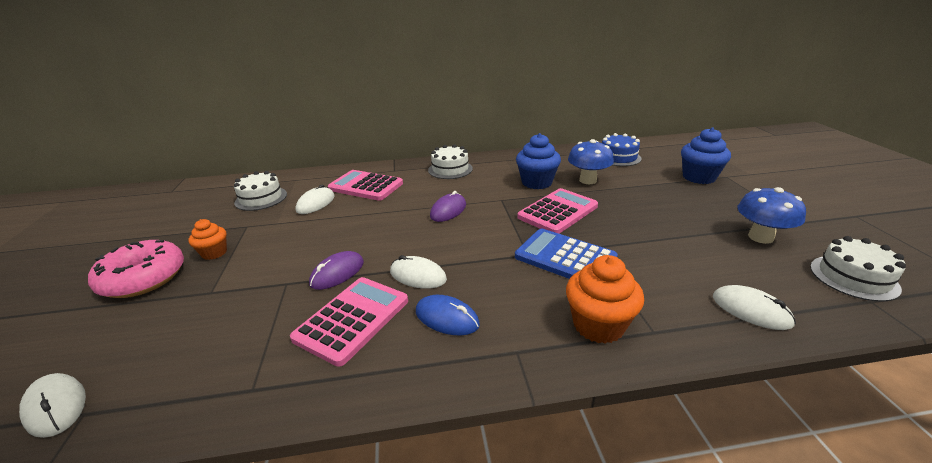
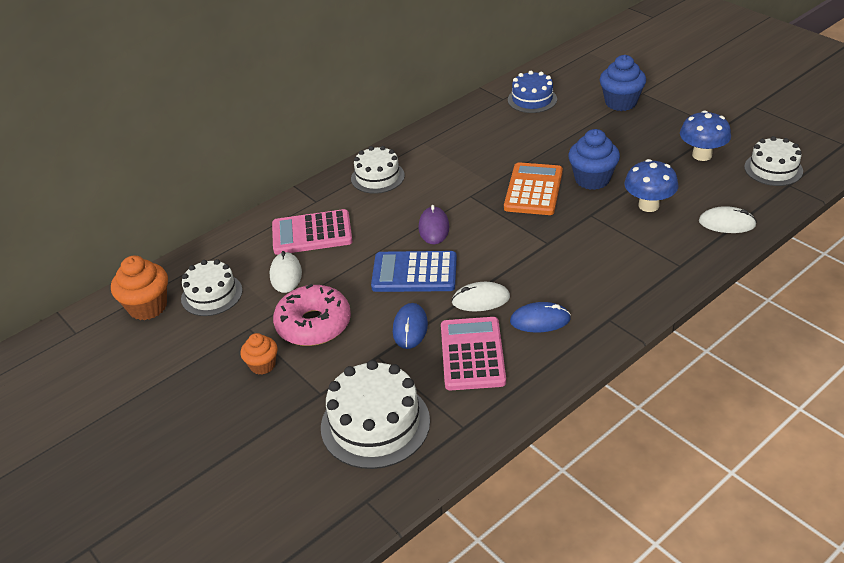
camera: 30 degrees left, 10 degrees up
white mouse [19,373,86,438] -> none
pink donut [88,240,184,298] -> pink donut moved to [273,284,351,346]
purple mouse [309,251,364,290] -> blue mouse [393,303,428,349]
blue calculator [515,229,618,279] -> blue calculator moved to [371,251,457,292]
blue cupcake [516,133,561,189] -> blue cupcake moved to [568,129,620,190]
pink calculator [517,188,598,234] -> orange calculator [504,162,563,215]
orange cupcake [566,255,644,344] -> orange cupcake moved to [111,255,168,320]
blue mushroom [568,139,614,184] -> blue mushroom moved to [624,159,678,212]
none -> white cake [321,360,430,469]

